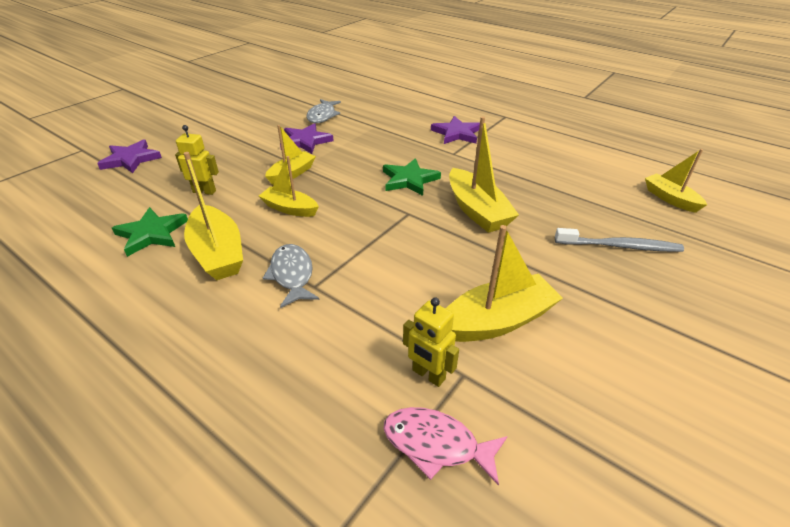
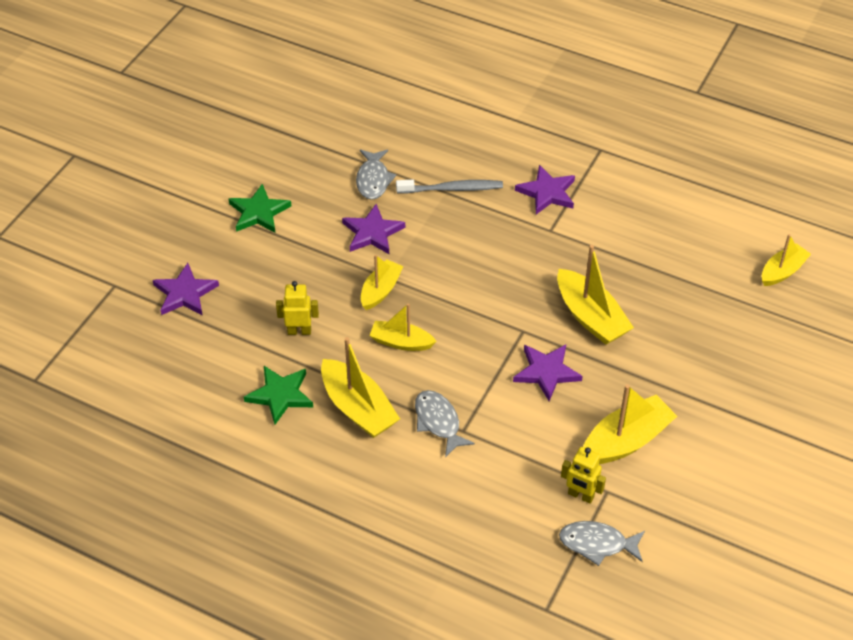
camera: 10 degrees left, 10 degrees up
green star [383,158,441,196] -> green star moved to [229,184,292,233]
pink fish [384,407,508,486] -> grey fish [559,521,645,566]
grey toothbrush [555,228,684,252] -> grey toothbrush moved to [396,180,503,194]
yellow boat [645,149,707,213] -> yellow boat turned 90 degrees clockwise [762,234,811,286]
none -> purple star [513,345,583,401]

